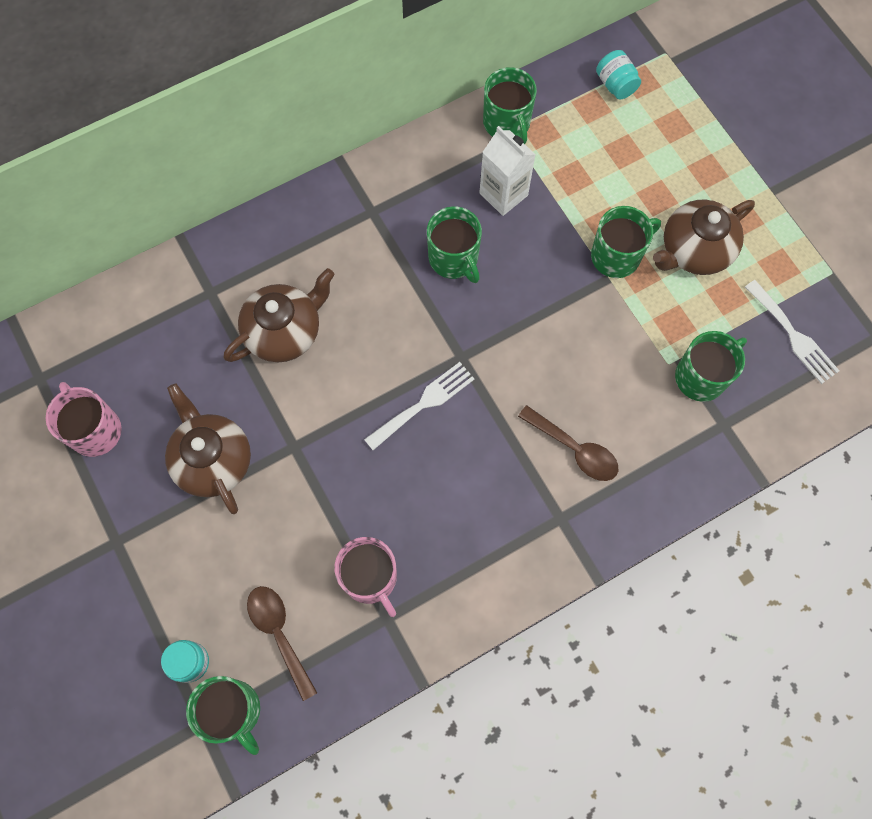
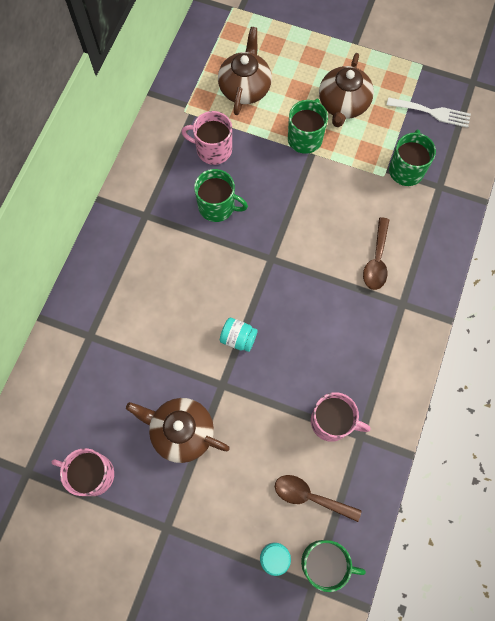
camera: 40 degrees left, 0 degrees up
brown teapot [224,268,335,362] -> brown teapot moved to [218,27,272,115]
white fork [364,362,475,450] -> none
white carton [479,126,536,216] -> pink mug [181,111,232,165]
green mug [483,67,537,144] -> none
brown spoon [518,405,618,481] -> brown spoon turned 105 degrees clockwise [363,217,389,290]
turquoise jar [596,50,641,100] -> turquoise jar moved to [220,318,258,352]

